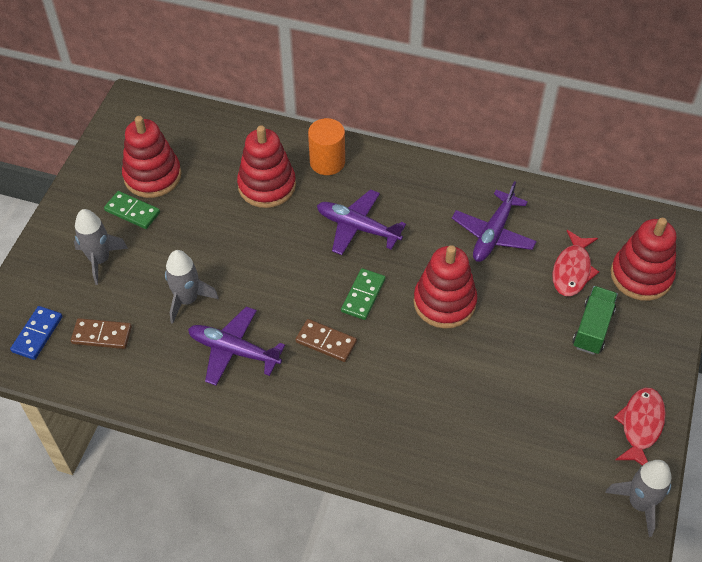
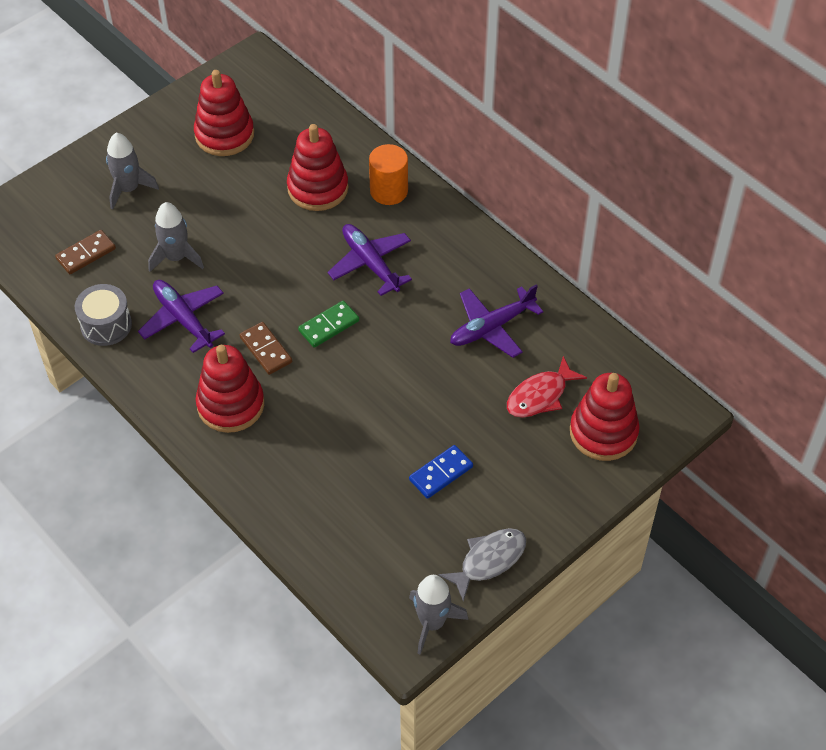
camera: 30 degrees right, 0 degrees up
blue domino [10,306,63,360] -> blue domino moved to [409,445,473,499]
brown domino [71,318,132,349] -> brown domino turned 75 degrees counterclockwise [55,230,116,274]
green domino [104,191,160,229] -> none
red stacking toy [413,245,477,329] -> red stacking toy moved to [196,345,264,433]
green truck [573,286,618,355] -> none
red fish [614,388,666,466] -> grey fish [439,528,526,602]
none -> grey drum [75,284,132,346]

